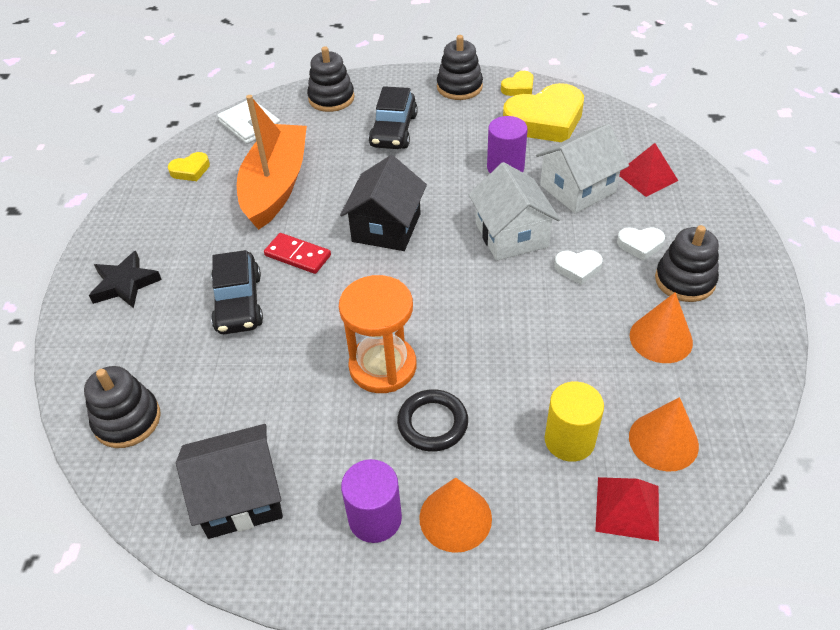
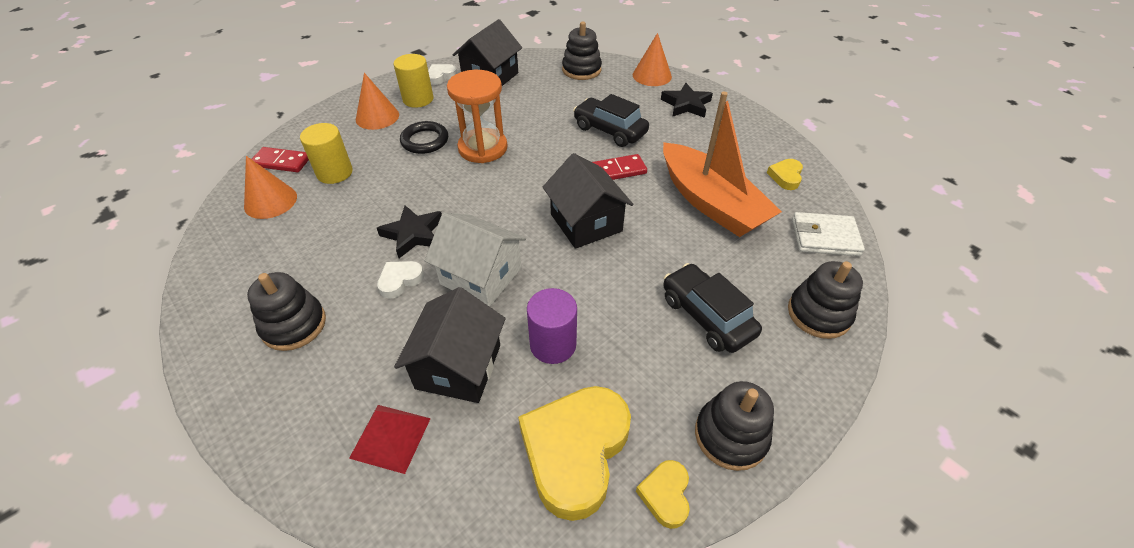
camera: 135 degrees right, 0 degrees up
purple cylinder [341,459,402,543] -> yellow cylinder [393,54,433,108]
white house [536,124,629,213] -> black house [394,287,506,403]
red pyramid [595,477,659,541] -> red domino [252,147,309,172]
white heart [617,227,665,261] -> white heart moved to [428,64,457,85]
orange cone [630,292,693,363] -> orange cone moved to [633,33,672,86]
none -> black star [377,205,442,258]

